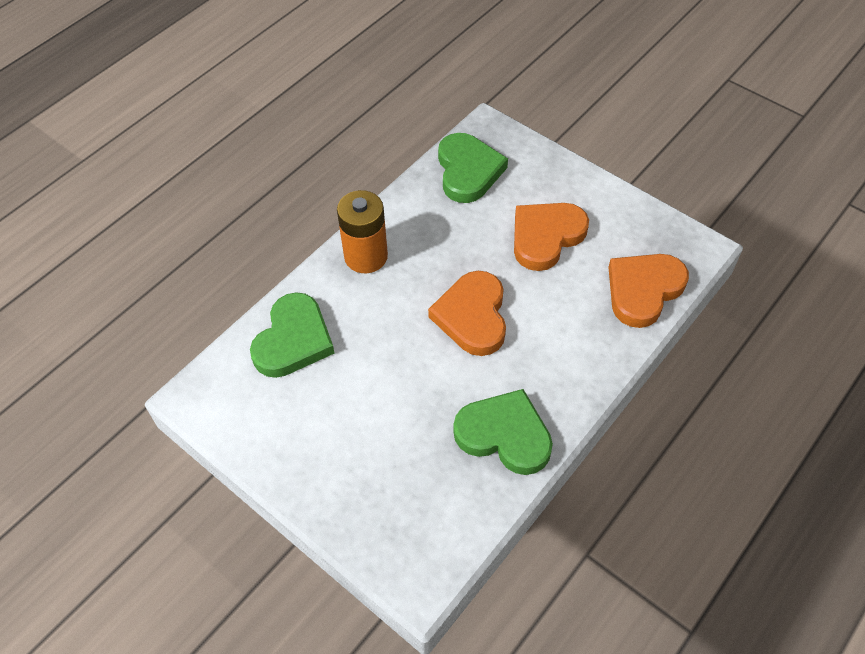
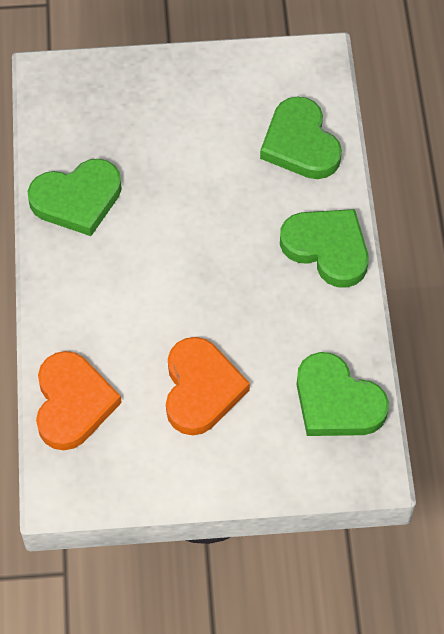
camera: 135 degrees right, 5 degrees up
orange battery [337,190,388,273] -> green heart [280,209,368,288]
orange heart [428,271,506,356] -> none

